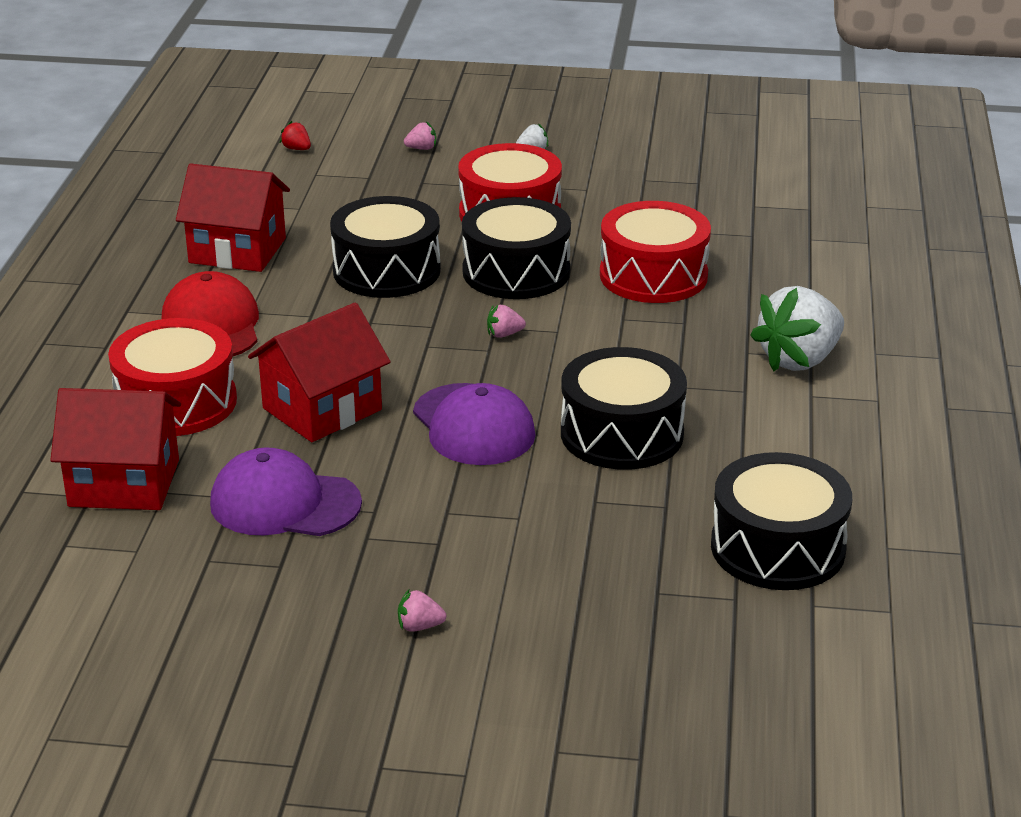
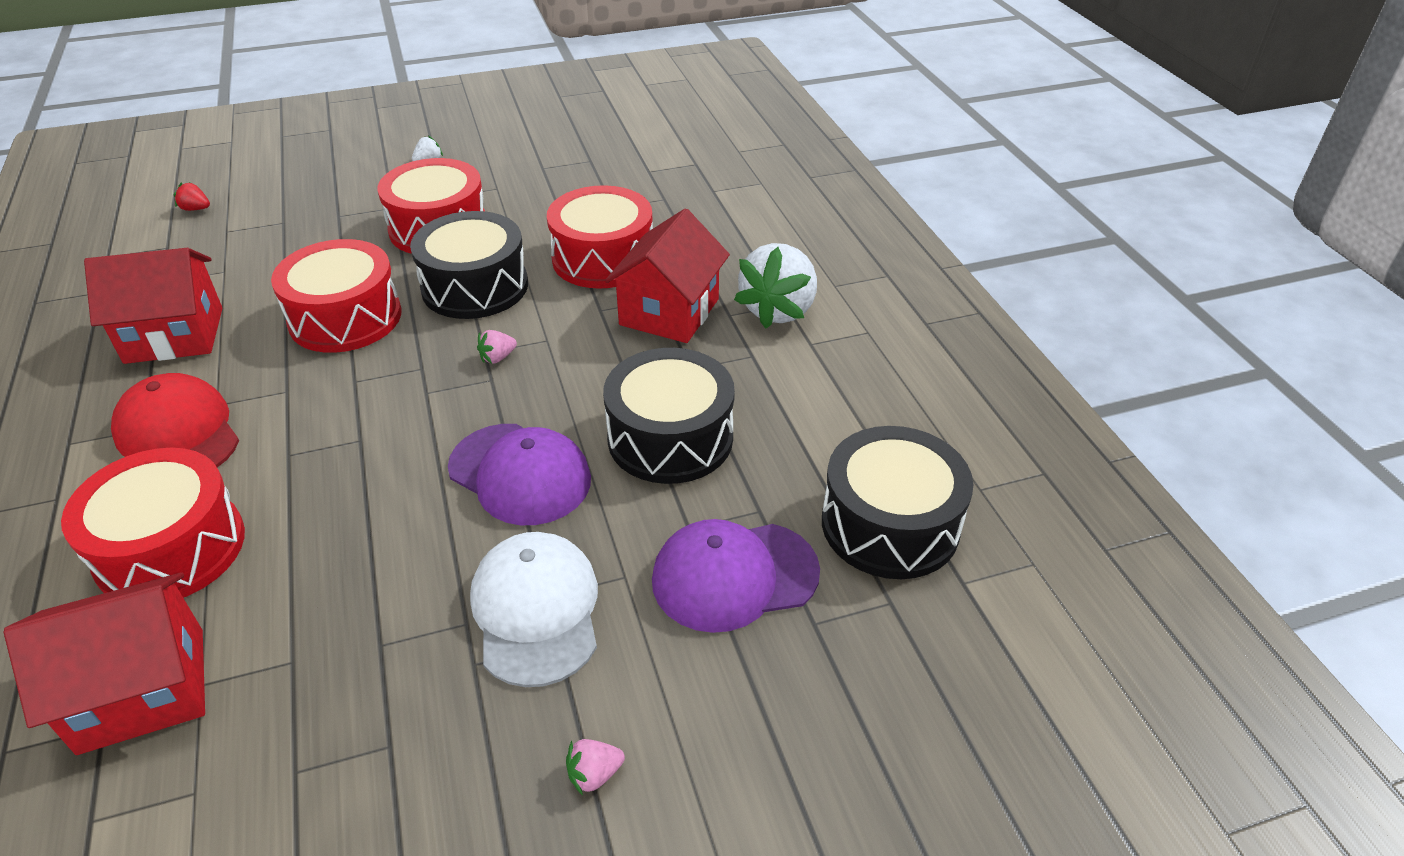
camera: 25 degrees left, 10 degrees up
purple cap [210,447,362,536] -> purple cap moved to [652,519,820,633]
red house [248,303,390,442] -> red house moved to [605,208,730,343]
black drum [330,196,441,298] -> red drum [271,239,402,353]
pink strawberry [404,121,436,150] -> none
none -> white cap [470,532,598,687]

